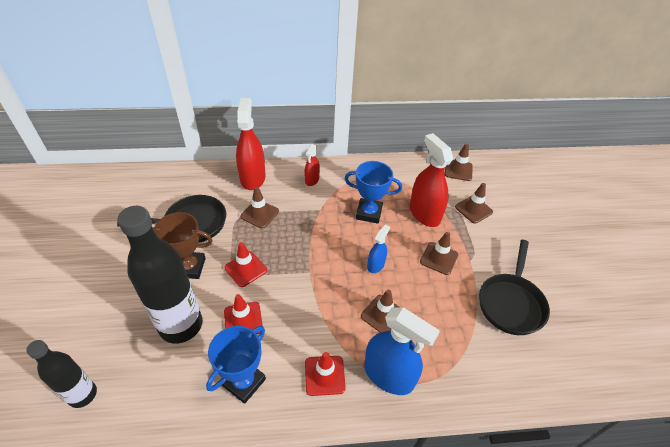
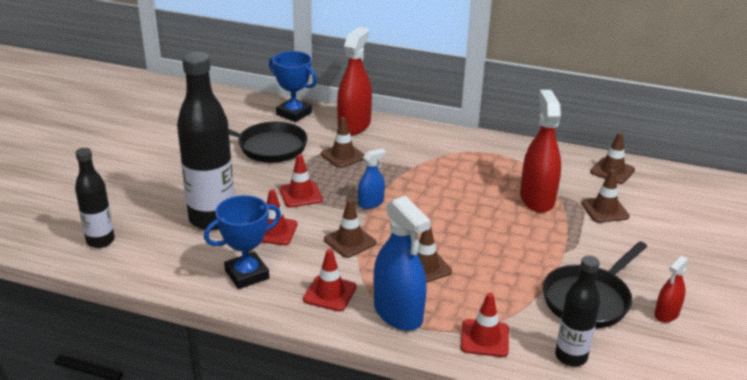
camera: 25 degrees right, 15 degrees down
brown trophy [153,212,213,279] -> none
red spray bottle [304,144,320,186] -> red spray bottle moved to [654,256,689,323]
blue trophy [345,161,402,224] -> blue trophy moved to [269,51,317,122]
blue spray bottle [367,224,390,273] -> blue spray bottle moved to [358,148,386,209]
brown traffic cone [420,232,458,275] -> brown traffic cone moved to [324,199,376,258]
none -> red traffic cone [461,293,509,357]
none -> black bottle [555,256,600,367]

